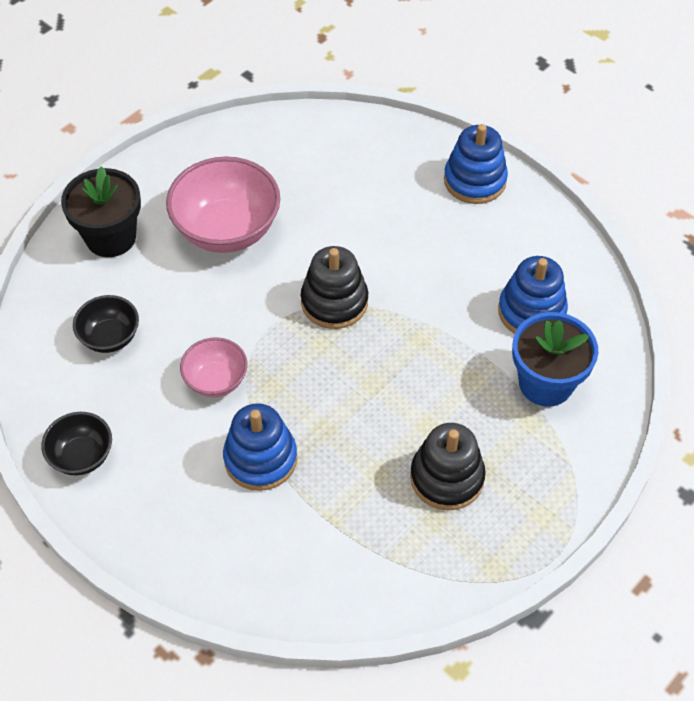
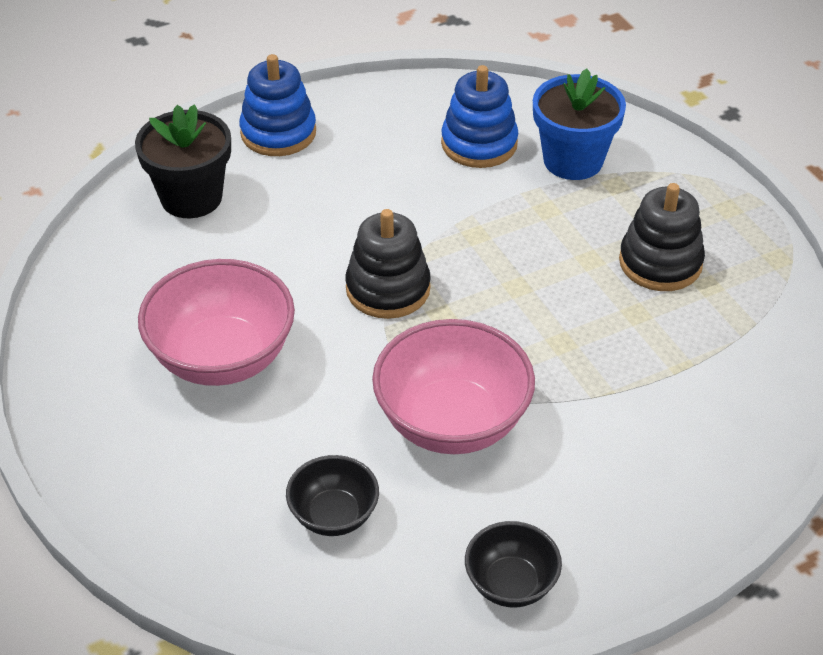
camera: 70 degrees left, 10 degrees down
black flower pot [61,166,141,257] -> black flower pot moved to [135,104,231,218]
pink bowl [180,337,248,397] -> pink bowl [372,319,535,454], size x1.81
blue stacking toy [223,403,297,491] -> none

